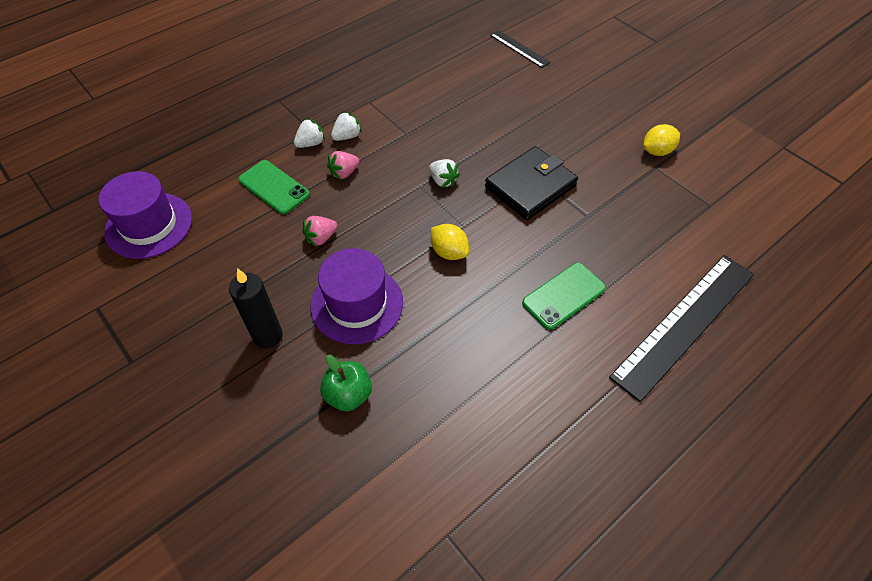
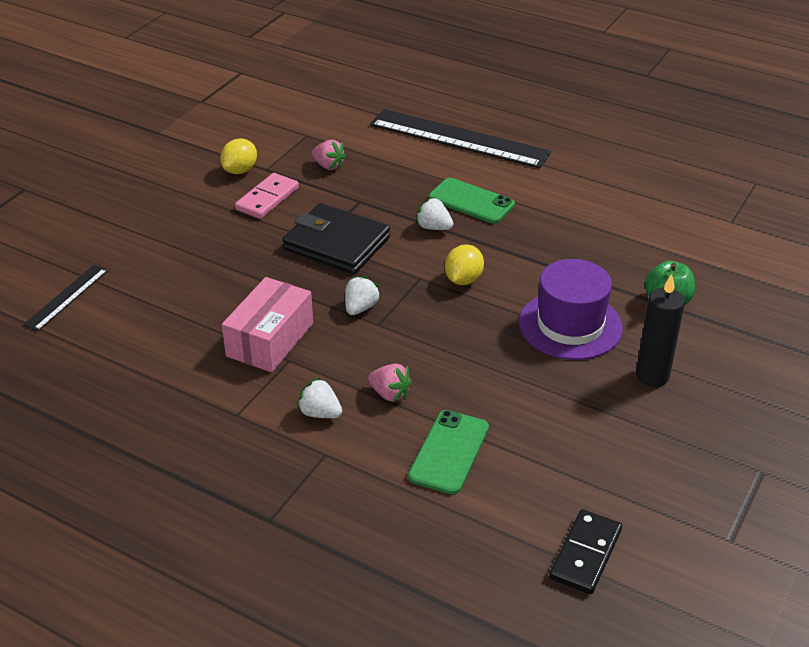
camera: 110 degrees left, 15 degrees down
purple hat [98,171,192,259] -> black domino [549,509,622,594]
white strawberry [294,118,325,148] -> white strawberry moved to [415,197,453,230]
pink strawberry [302,216,338,247] -> pink strawberry moved to [312,140,346,170]
yellow lemon [643,124,680,156] -> yellow lemon turned 75 degrees clockwise [220,138,257,174]
none -> pink box [222,277,313,372]
none -> pink domino [235,173,299,219]

